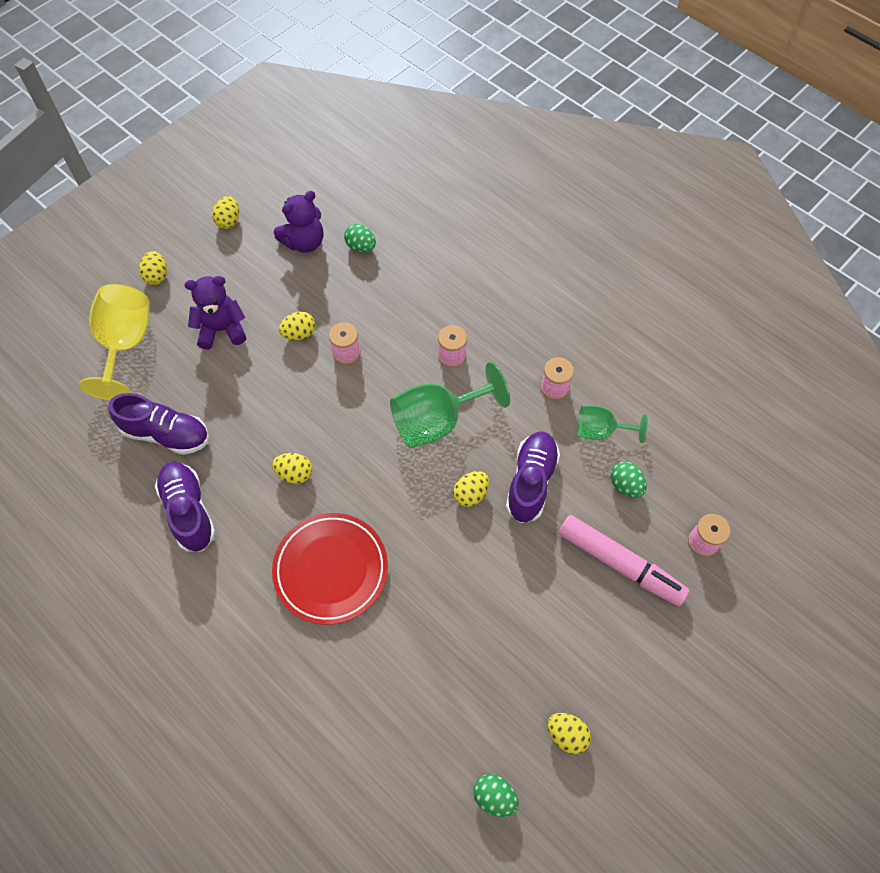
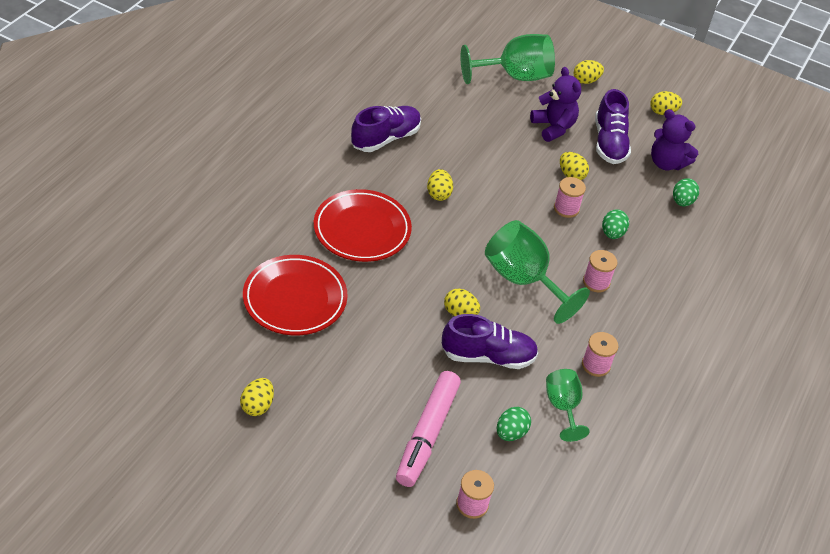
camera: 70 degrees right, 15 degrees down
yellow goblet [79,284,150,400] -> green goblet [461,34,555,84]
purple shoe [108,393,209,455] -> purple shoe moved to [595,89,631,164]
green egg [473,774,519,817] -> green egg moved to [602,209,629,239]
none -> red plate [243,255,348,335]

